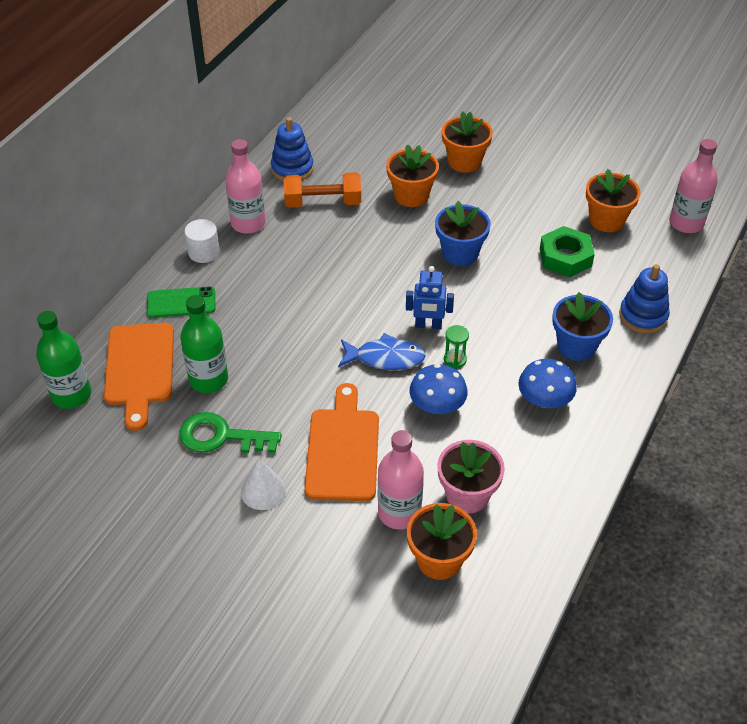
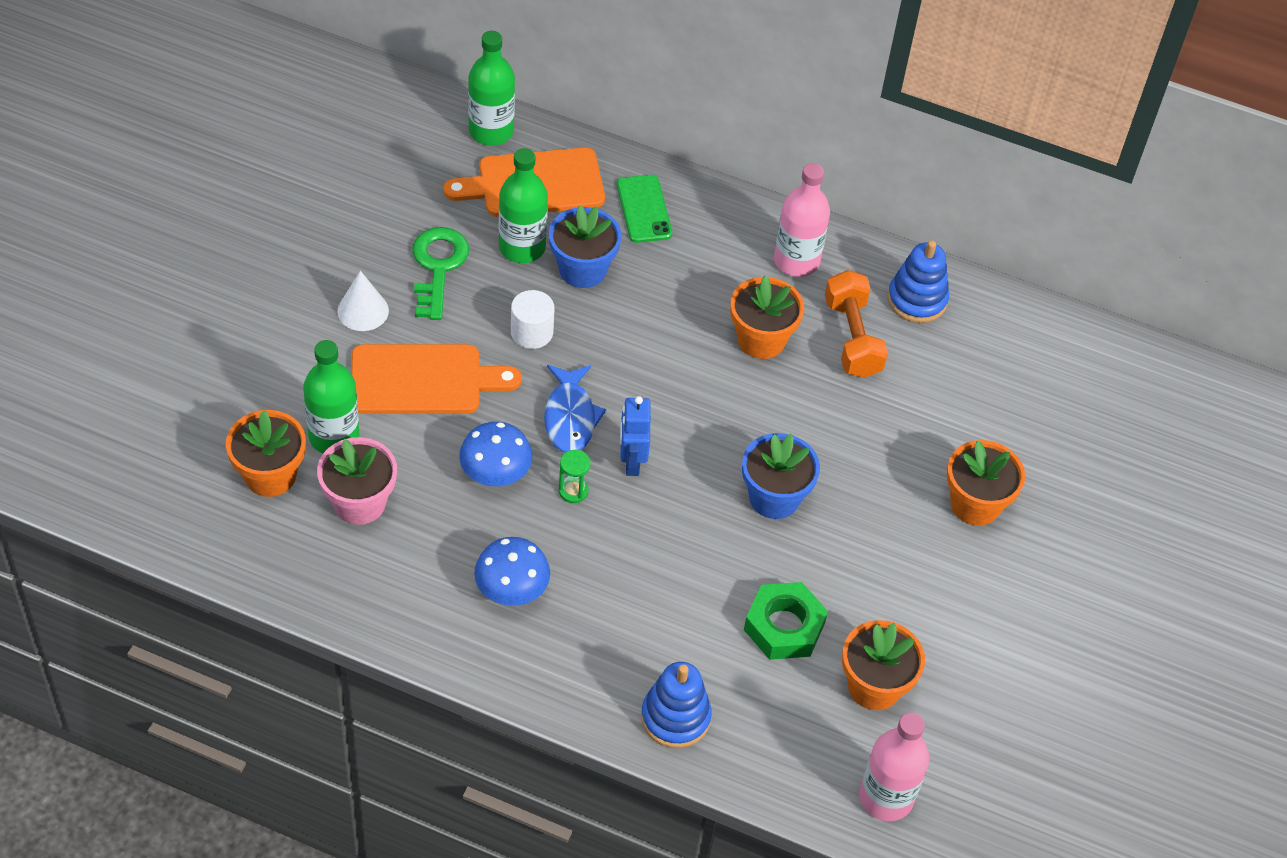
camera: 80 degrees right, 5 degrees up
white cylinder [184,219,220,263] -> white cylinder moved to [511,290,555,349]
pink bottle [378,430,424,529] -> green bottle [303,340,359,453]
orange flower pot [386,144,439,207] -> orange flower pot moved to [730,276,804,359]
blue flower pot [552,292,613,361] -> blue flower pot moved to [549,205,622,288]

